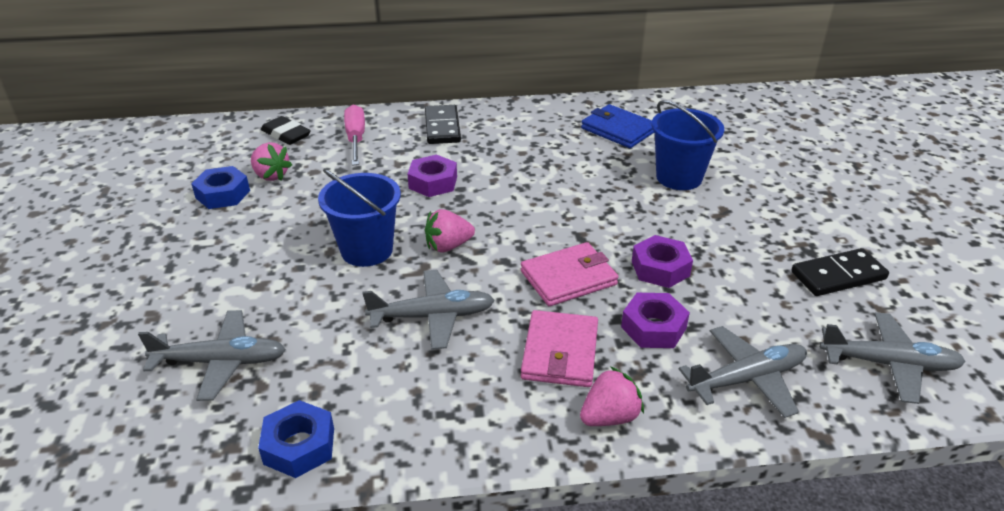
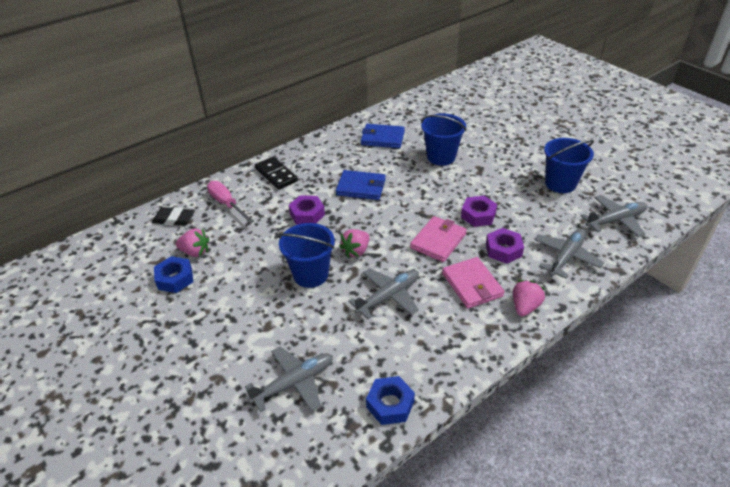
camera: 30 degrees left, 5 degrees up
black domino [791,248,889,296] -> blue bucket [544,138,594,193]
none -> blue wallet [336,170,386,200]

